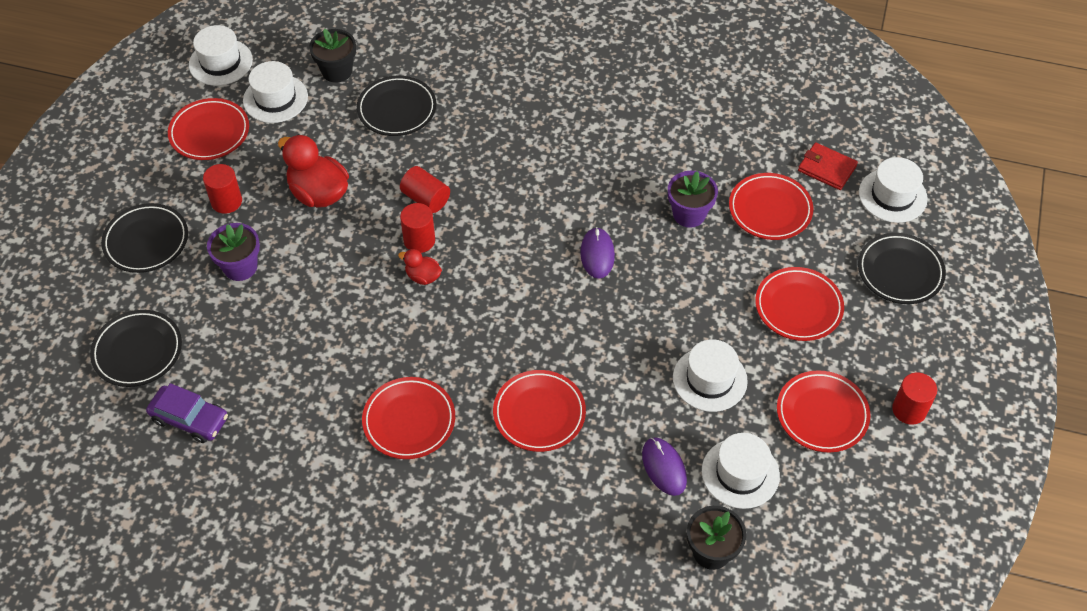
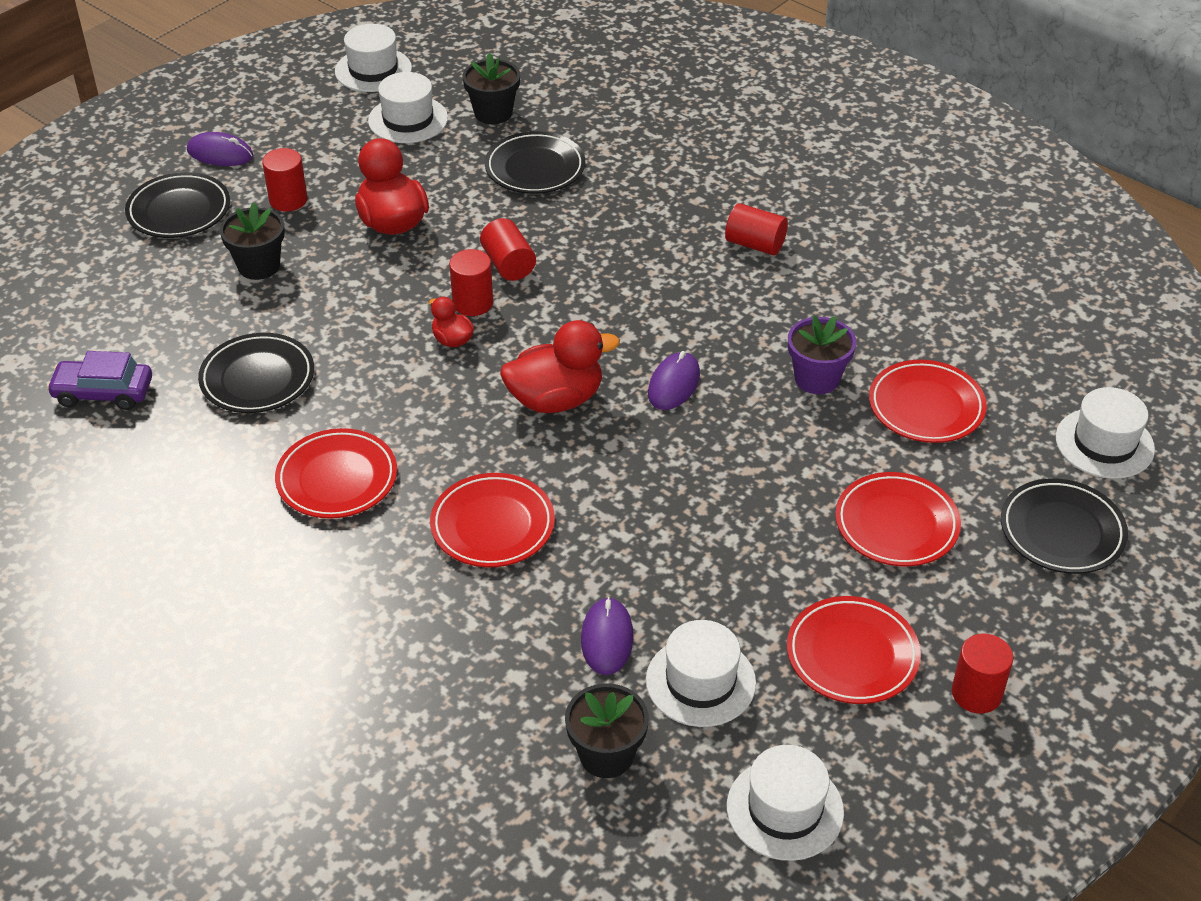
camera: 25 degrees right, 10 degrees down
black plate [90,310,182,387] -> black plate moved to [198,333,314,413]
purple car [146,383,228,443] -> purple car turned 135 degrees clockwise [47,351,152,410]
red plate [168,98,249,160] -> none
purple flower pot [207,223,260,281] -> black flower pot [220,202,285,280]
white hat [673,339,748,412] -> white hat moved to [727,745,844,861]
red wallet [798,142,858,190] -> none
none -> purple mouse [187,132,253,166]
none -> red duck [501,320,620,413]
none -> red cylinder [725,203,788,255]

